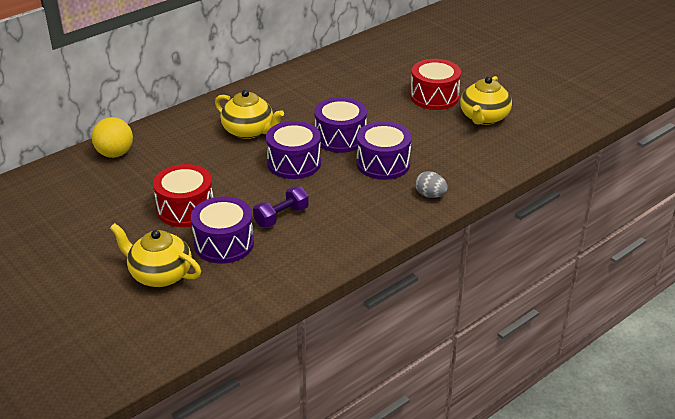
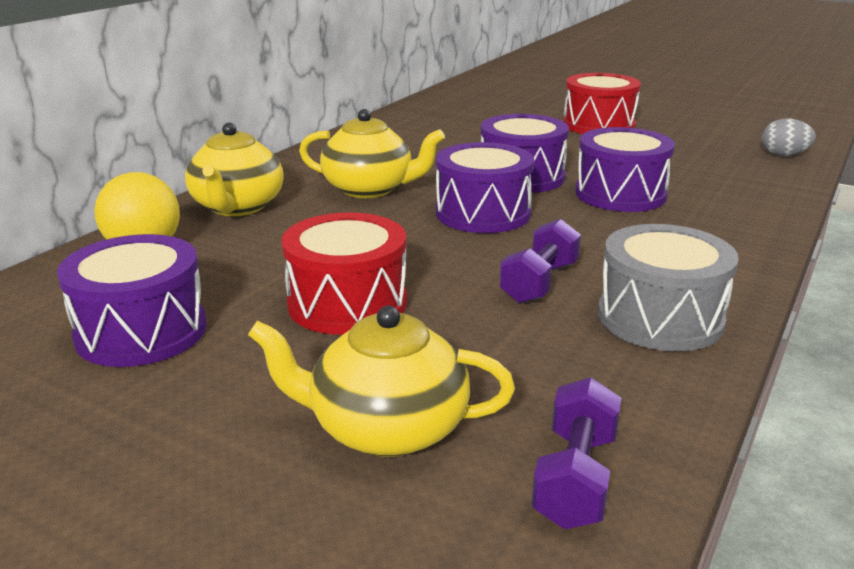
camera: 20 degrees left, 10 degrees down
purple drum [191,196,254,264] -> purple drum moved to [57,234,207,367]
grey egg [415,171,448,198] -> grey egg moved to [762,119,816,156]
yellow teapot [460,76,512,125] -> yellow teapot moved to [185,123,284,216]
none -> purple dumbbell [531,377,621,529]
none -> grey drum [598,224,739,352]

